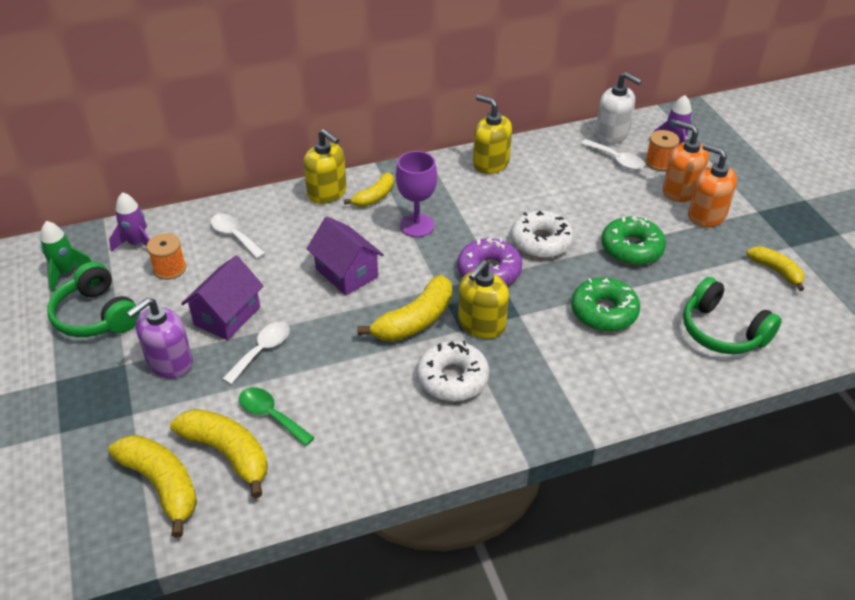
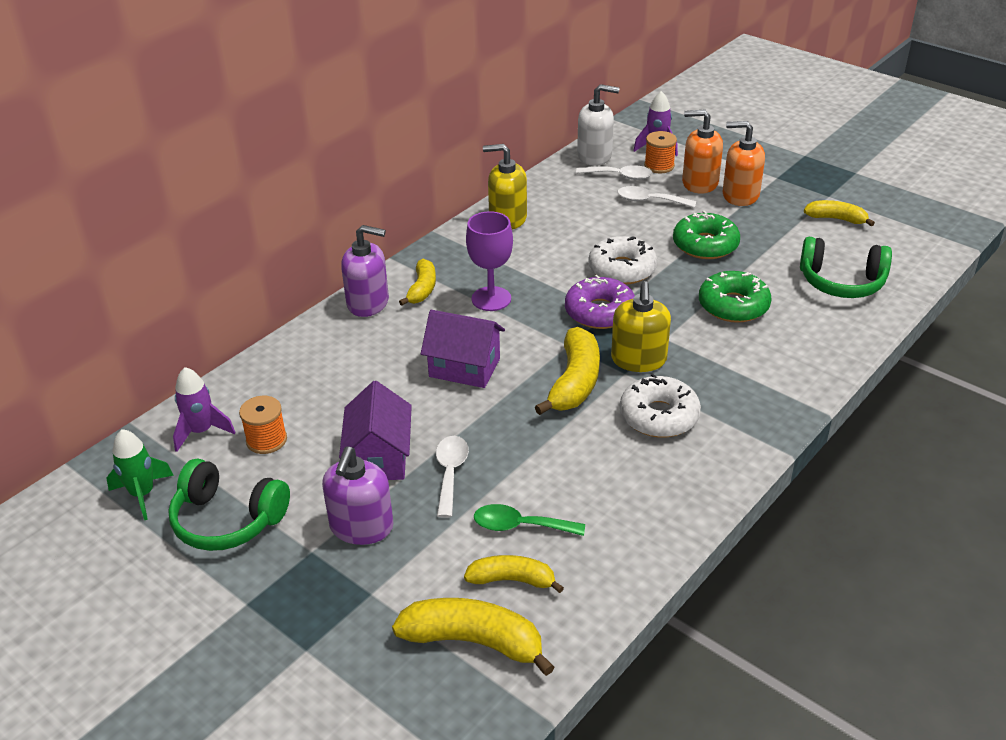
camera: 30 degrees left, 5 degrees down
yellow banana [170,409,268,498] -> yellow banana [464,555,564,593], size x0.63
white spoon [211,214,266,259] -> white spoon moved to [617,186,696,208]
yellow soap dispenser [303,129,347,204] -> purple soap dispenser [341,225,389,317]

